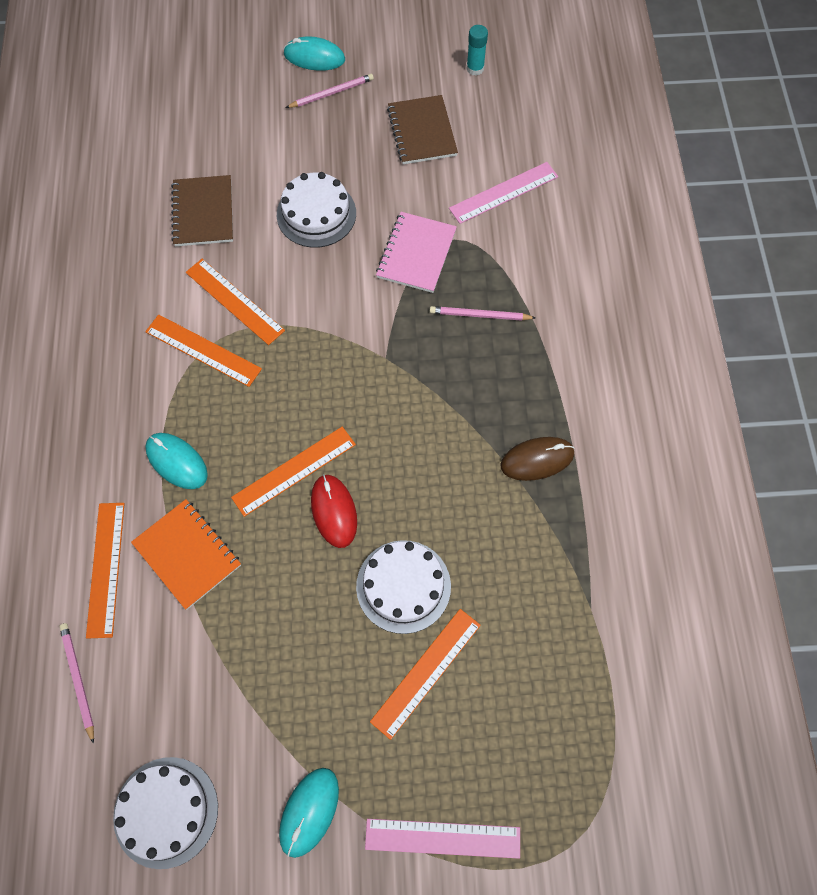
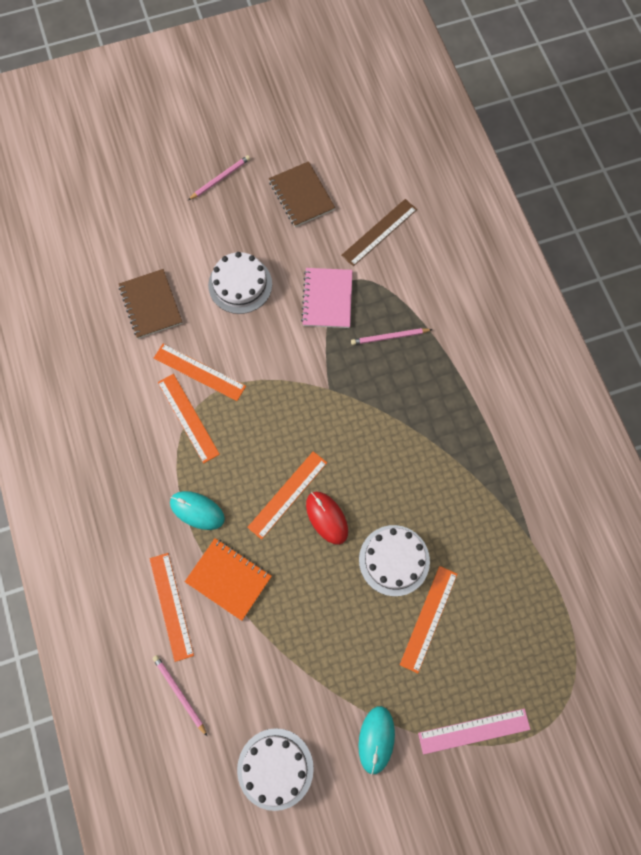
camera: 15 degrees left, 5 degrees up
orange ruler [145,315,262,387] -> orange ruler turned 45 degrees clockwise [158,374,220,463]
turquoise mouse [283,36,345,71] -> none
pink ruler [449,162,558,224] -> brown ruler [341,199,417,266]
turquoise glue stick [467,25,488,76] -> none
brown mouse [500,437,575,481] -> none

